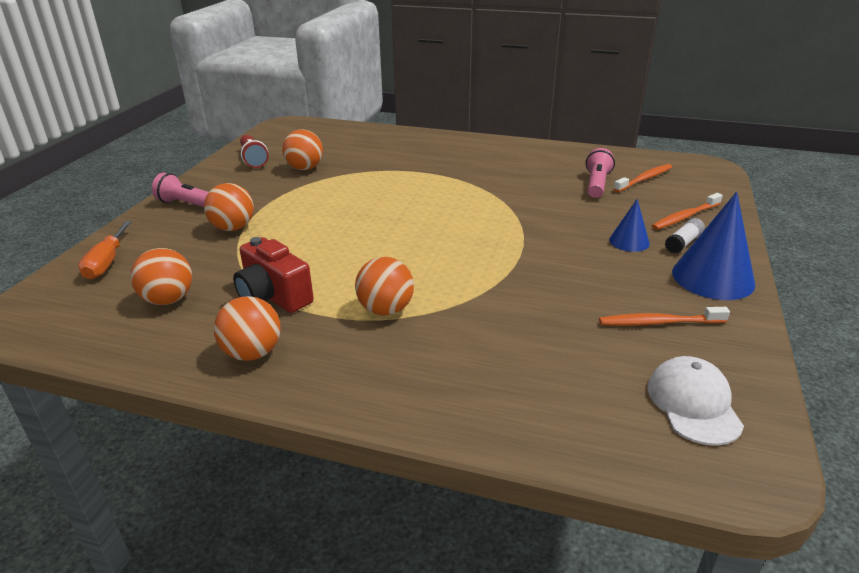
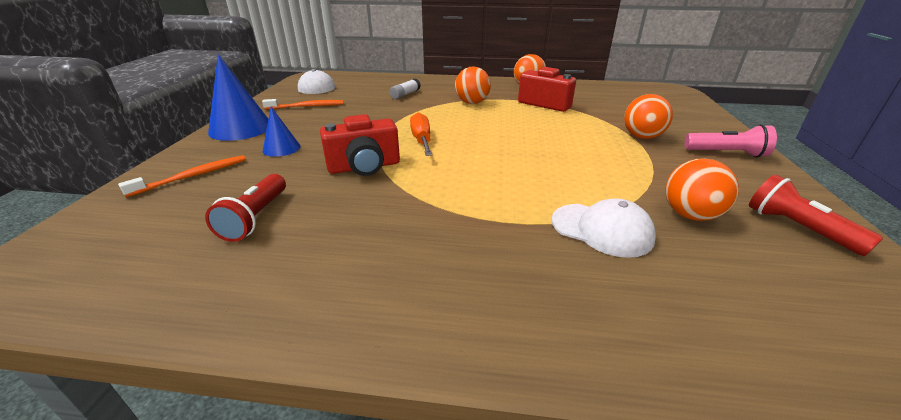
camera: 170 degrees right, 0 degrees up
orange screwdriver [78,221,132,279] -> orange screwdriver moved to [410,112,432,156]
orange ball [131,248,192,305] -> none
pink flashlight [586,148,615,198] -> red flashlight [205,174,286,242]
orange toothbrush [614,164,672,192] -> none
white glue stick [665,218,705,253] -> white glue stick moved to [390,79,421,99]
none -> red camera [320,114,400,176]
none -> white cap [552,198,656,258]

